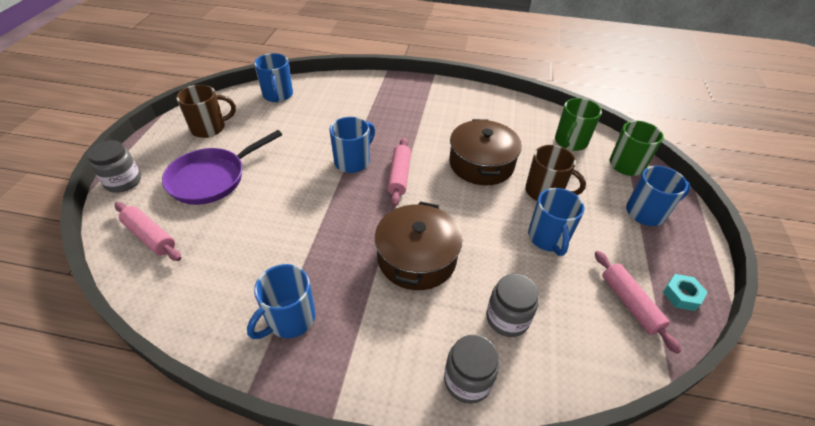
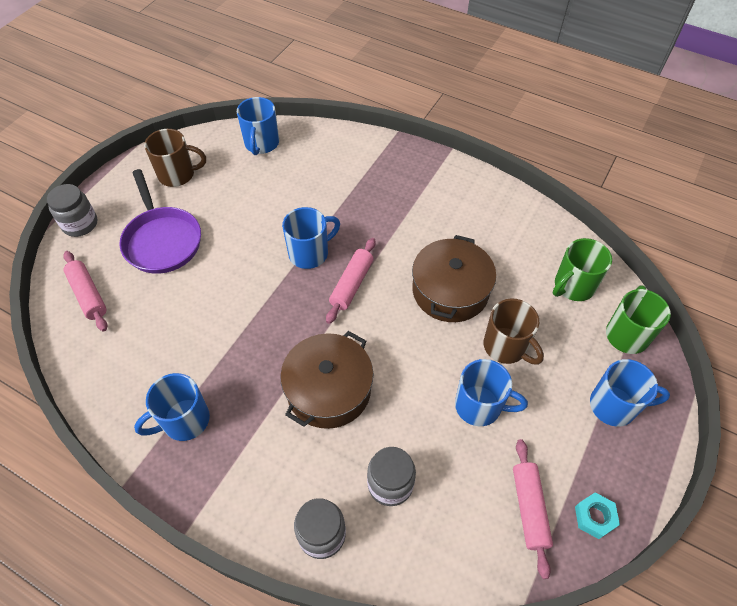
camera: 20 degrees right, 10 degrees up
purple pan [162,130,282,205] -> purple pan turned 90 degrees counterclockwise [119,169,201,274]
blue mug [528,188,585,256] -> blue mug turned 90 degrees counterclockwise [455,359,528,426]

